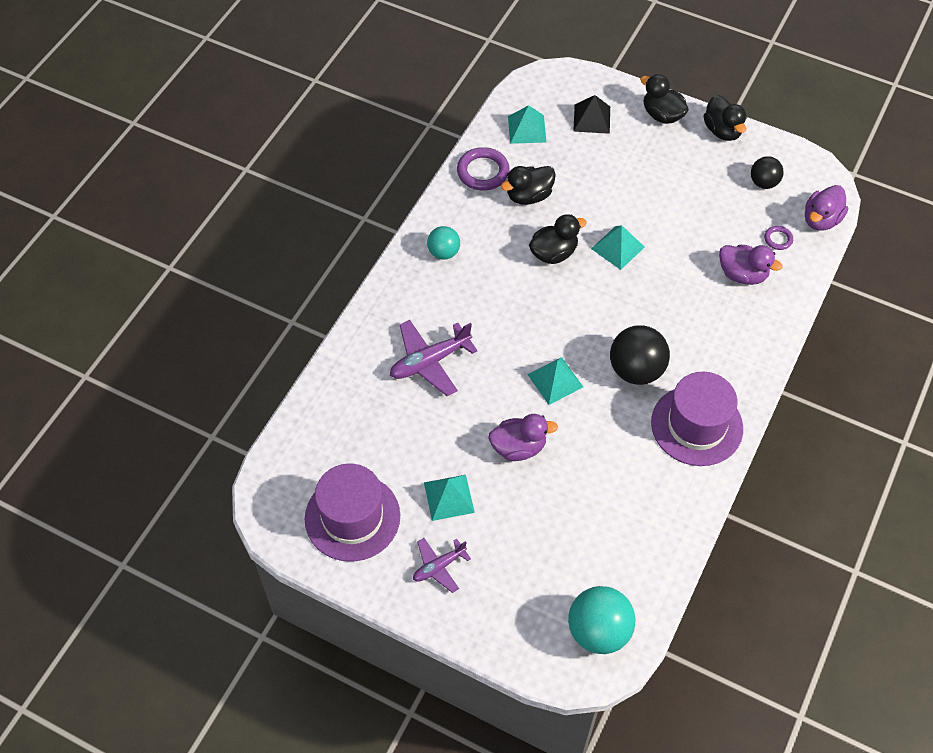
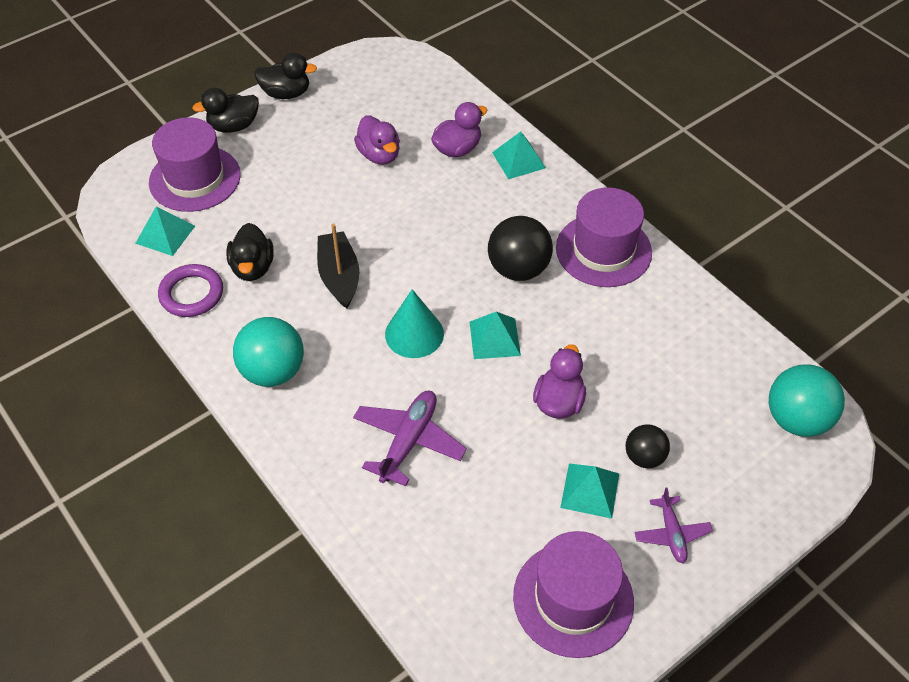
camera: 65 degrees left, 5 degrees down
purple plane [390,320,477,396] -> purple plane turned 150 degrees counterclockwise [353,391,467,486]
turquoise ball [427,226,460,260] -> turquoise ball [233,317,304,387], size x1.68
black duck [529,214,587,264] -> black boat [317,224,359,309]
black pyramid [573,95,610,134] -> purple hat [149,117,241,212]
turquoise pyramid [591,225,645,270] -> turquoise pyramid moved to [492,131,546,179]
black ball [751,156,784,189] -> black ball moved to [626,424,670,468]
purple ring [764,226,793,250] -> none
purple duck [805,185,848,231] -> purple duck moved to [354,115,400,165]
none -> turquoise cone [385,289,444,358]

